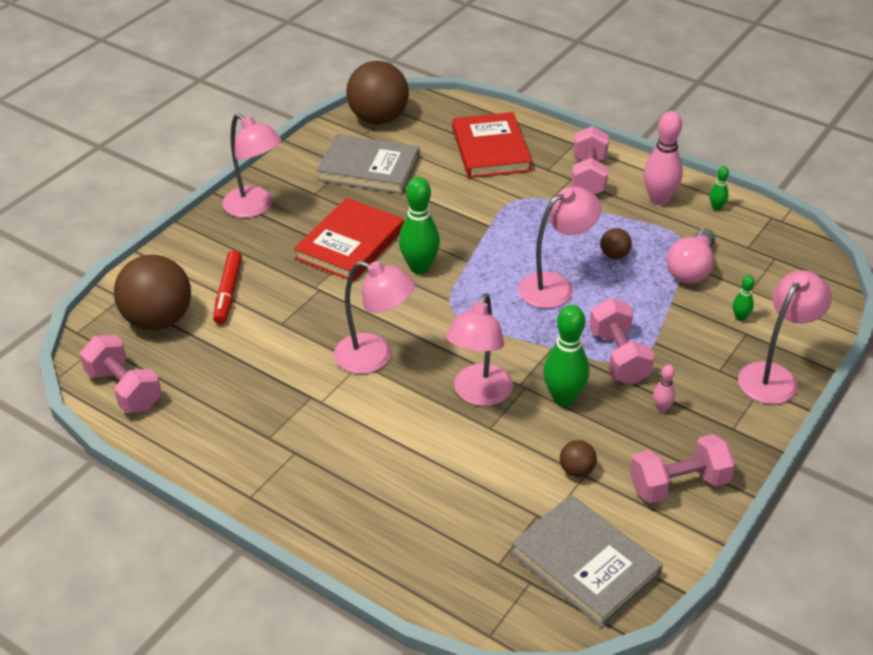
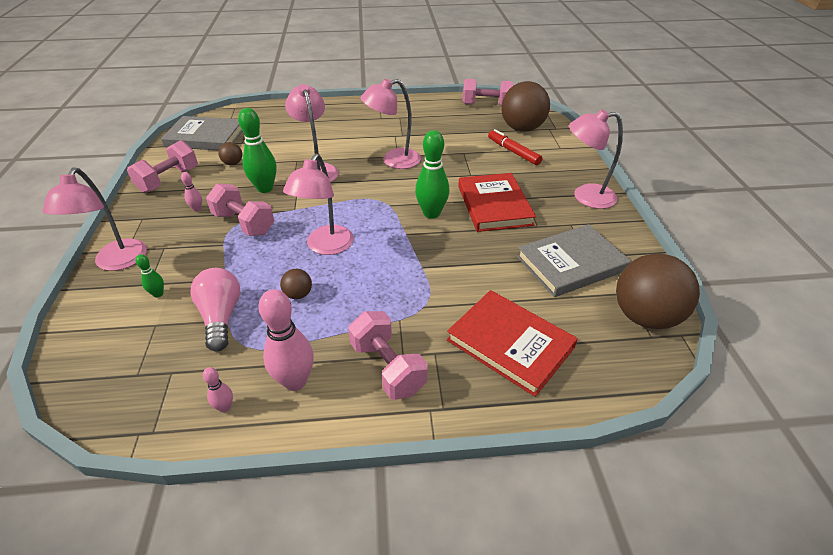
camera: 140 degrees right, 0 degrees up
green bowling pin [710,166,729,211] -> pink bowling pin [203,367,233,413]

